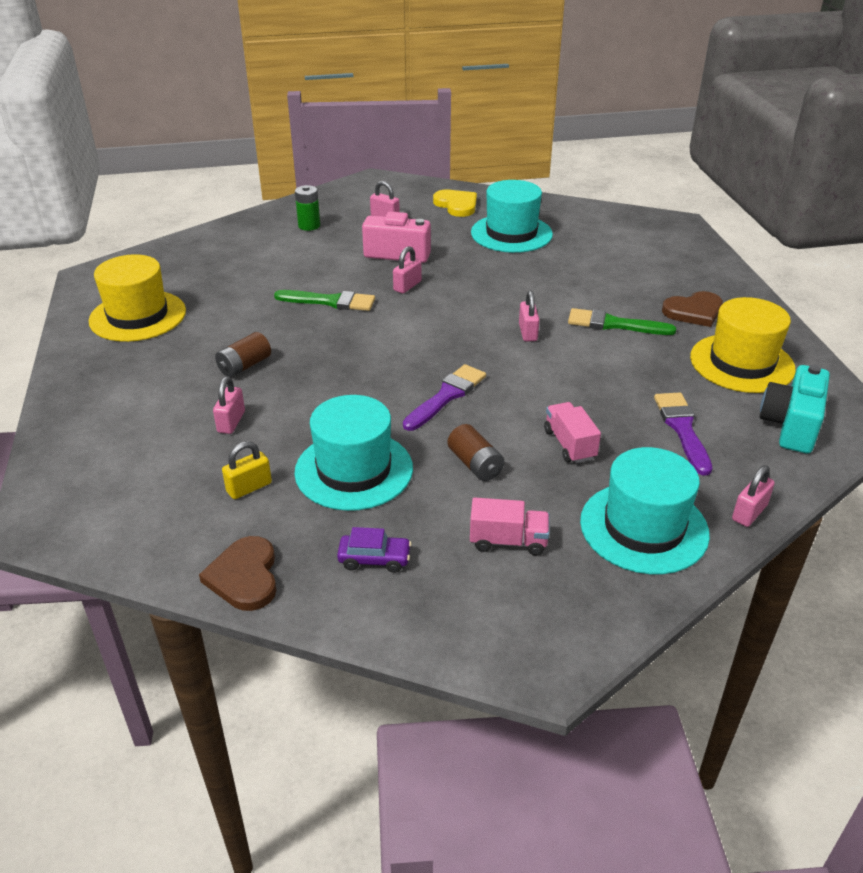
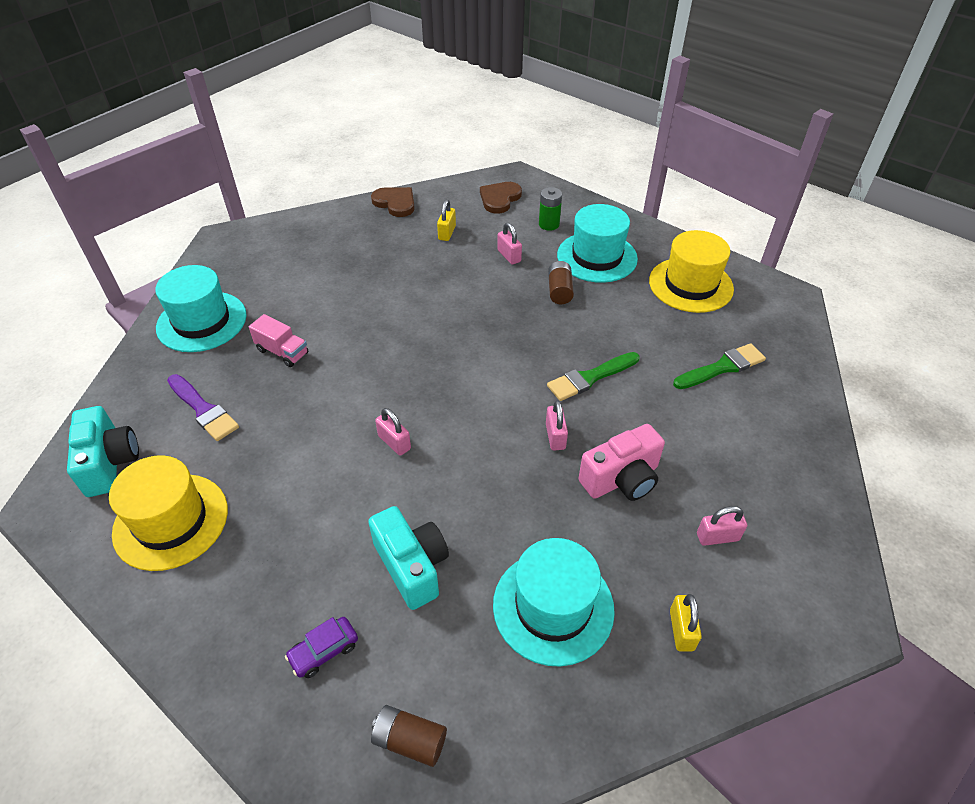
camera: 140 degrees right, 10 degrees up
turquoise hat [294,395,413,511] -> turquoise hat moved to [557,204,638,283]
green battery [295,185,320,231] -> green battery moved to [539,187,562,231]
purple car [337,527,412,573] -> purple car moved to [285,617,358,678]
purple brush [403,364,486,431] -> none
yellow heart [433,190,477,217] -> yellow padlock [670,594,702,652]
brown battery [447,424,504,481] -> brown battery moved to [371,705,447,767]
pink truck [470,497,549,556] -> none
green brush [568,308,676,335] -> green brush moved to [673,343,766,389]
brown heart [662,291,723,327] -> brown heart moved to [480,182,522,214]
pink padlock [732,465,775,527] -> none
none -> turquoise camera [368,506,449,610]

